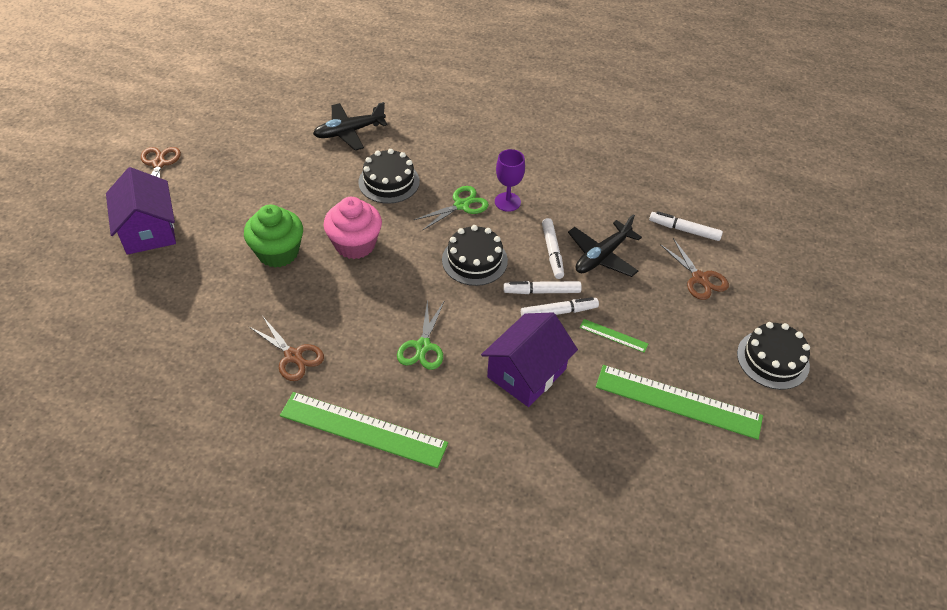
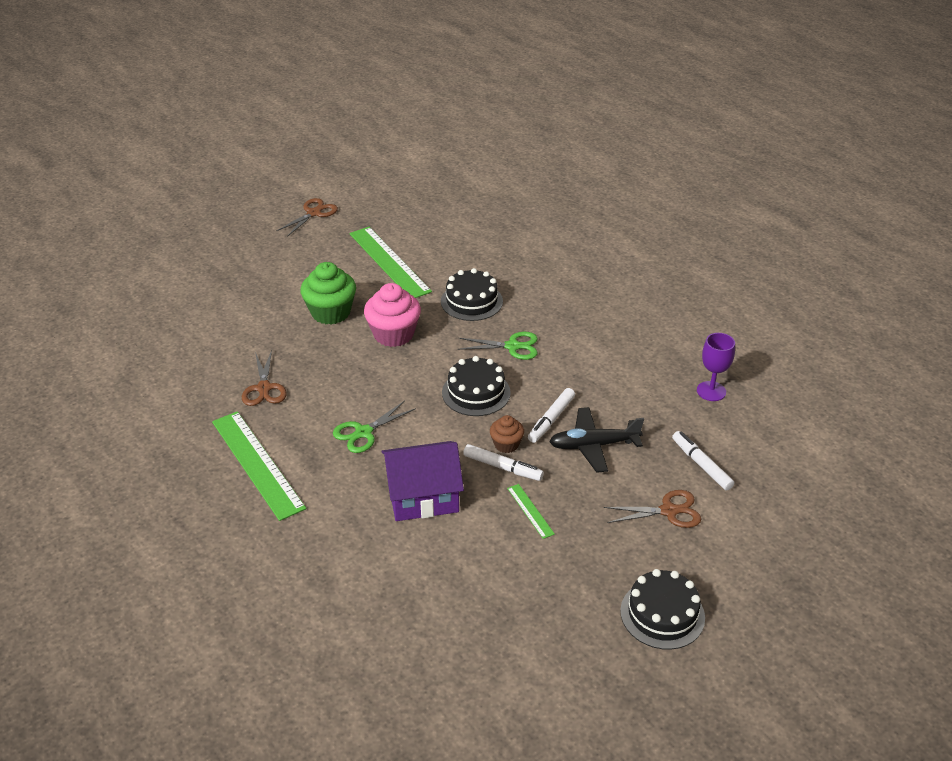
camera: 40 degrees right, 10 degrees down
purple house [106,167,176,255] -> none
black plane [313,102,387,150] -> none
purple goblet [495,149,525,212] -> purple goblet moved to [697,333,735,401]
white marker [503,281,582,294] -> brown cupcake [490,415,524,453]
green ruler [596,365,763,440] -> green ruler moved to [349,227,432,298]
brown scissors [660,238,729,300] -> brown scissors turned 105 degrees counterclockwise [604,490,701,528]

